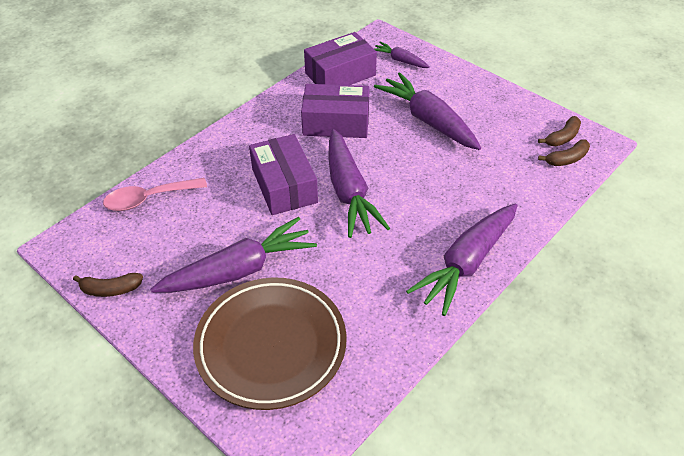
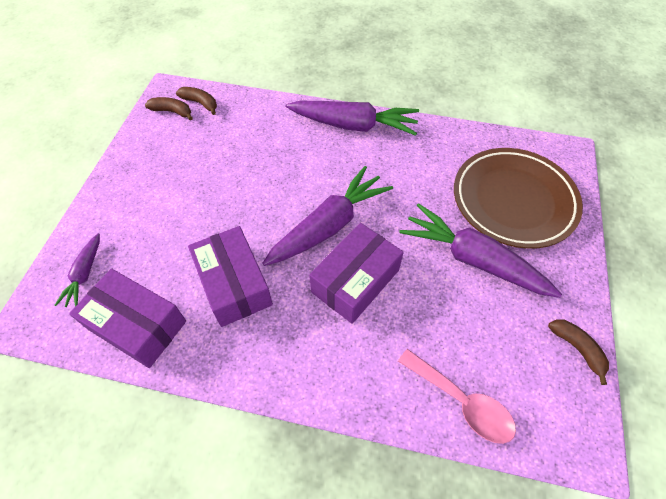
camera: 120 degrees left, 10 degrees up
purple carrot [374,72,481,150] -> none

